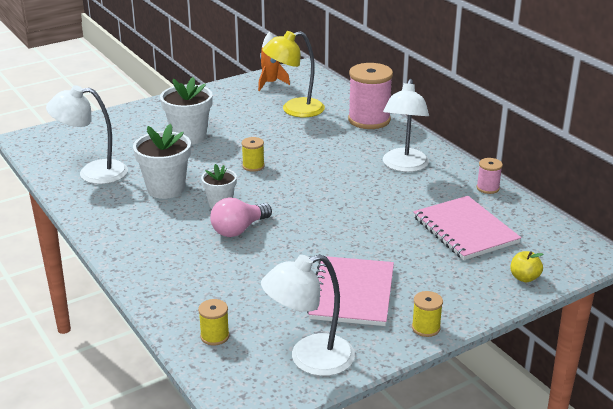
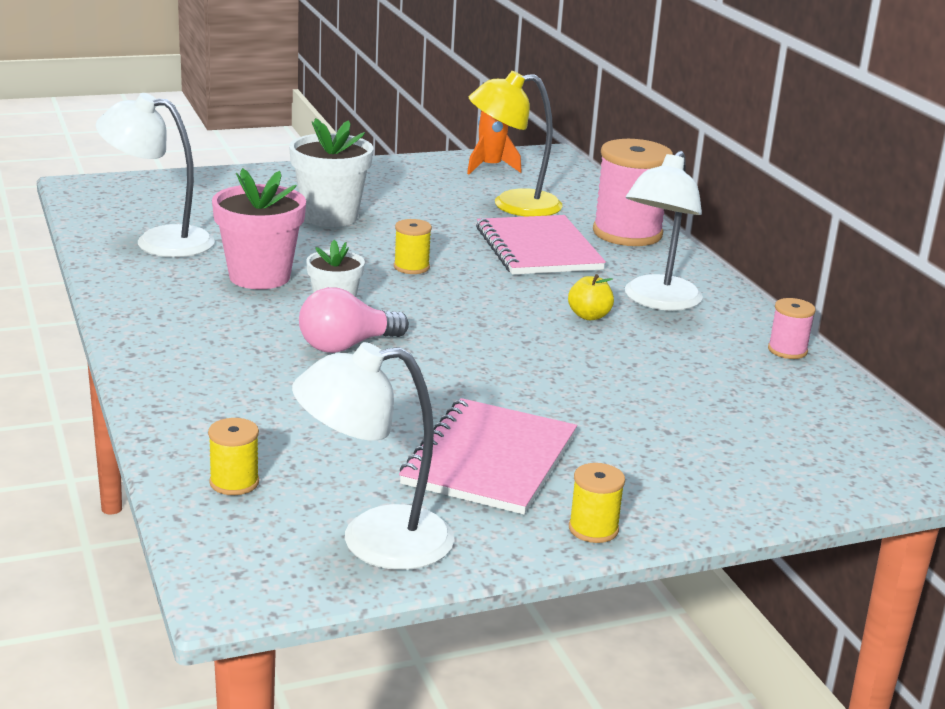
camera: 10 degrees right, 5 degrees down
white flower pot [133,124,191,199] -> pink flower pot [212,168,306,289]
pink notebook [413,196,521,260] -> pink notebook moved to [476,215,606,275]
yellow apple [511,251,543,282] -> yellow apple moved to [568,274,614,320]

